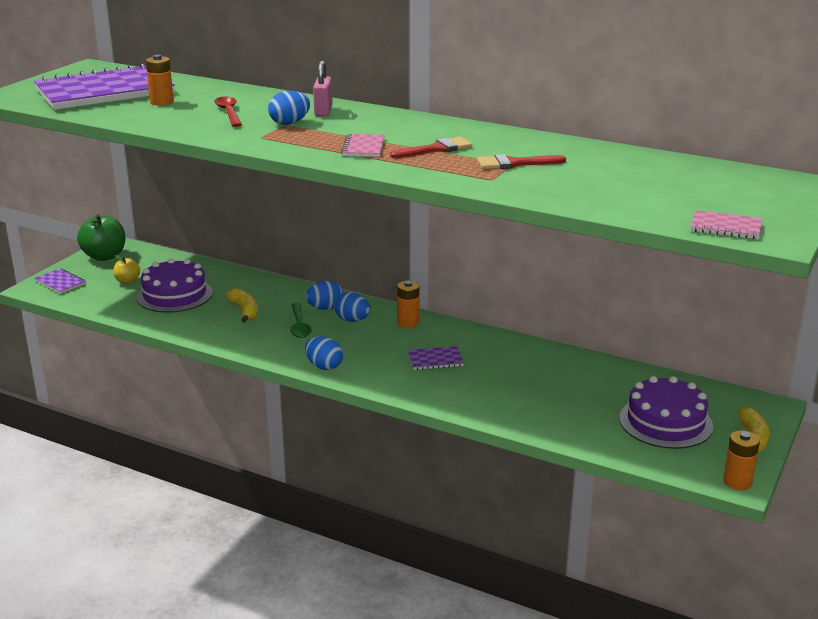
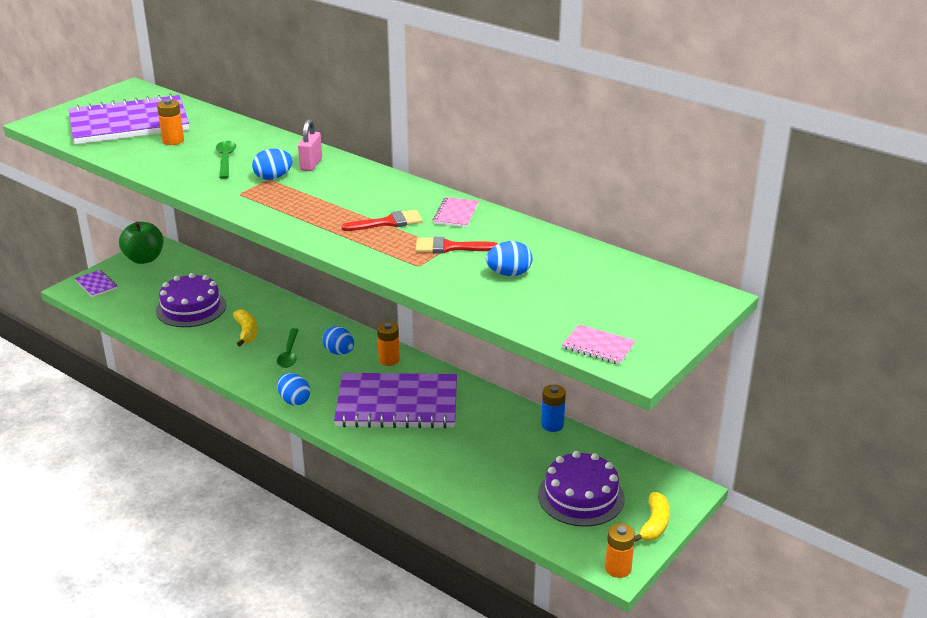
camera: 10 degrees right, 5 degrees up
yellow apple [113,255,140,284] -> none
red spoon [214,97,242,127] -> green spoon [216,141,236,179]
blue egg [305,281,344,310] -> blue egg moved to [486,241,532,276]
pink notebook [341,134,385,157] -> pink notebook moved to [433,197,479,227]
purple notebook [408,346,464,370] -> purple notebook [334,373,457,428], size x2.48
none -> blue battery [541,385,566,432]

